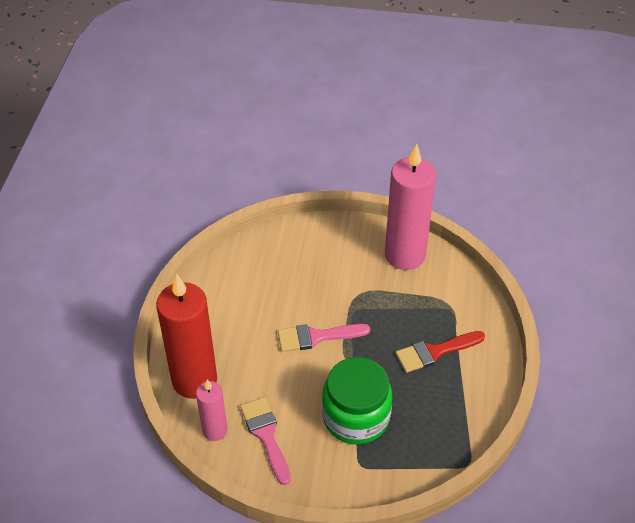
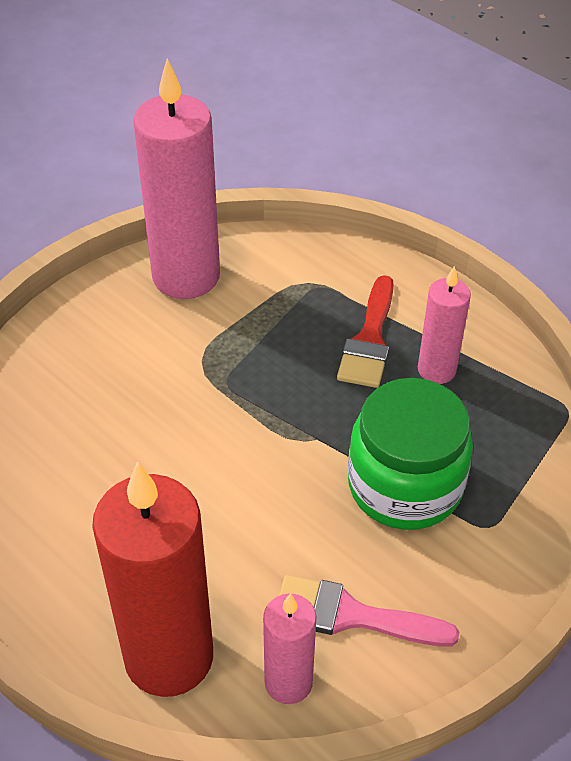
camera: 55 degrees left, 0 degrees up
pink brush [278,324,370,352] -> none
none -> pink candle [418,266,471,384]

